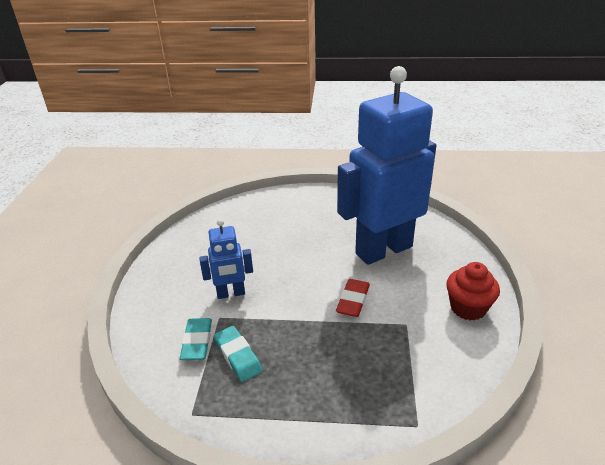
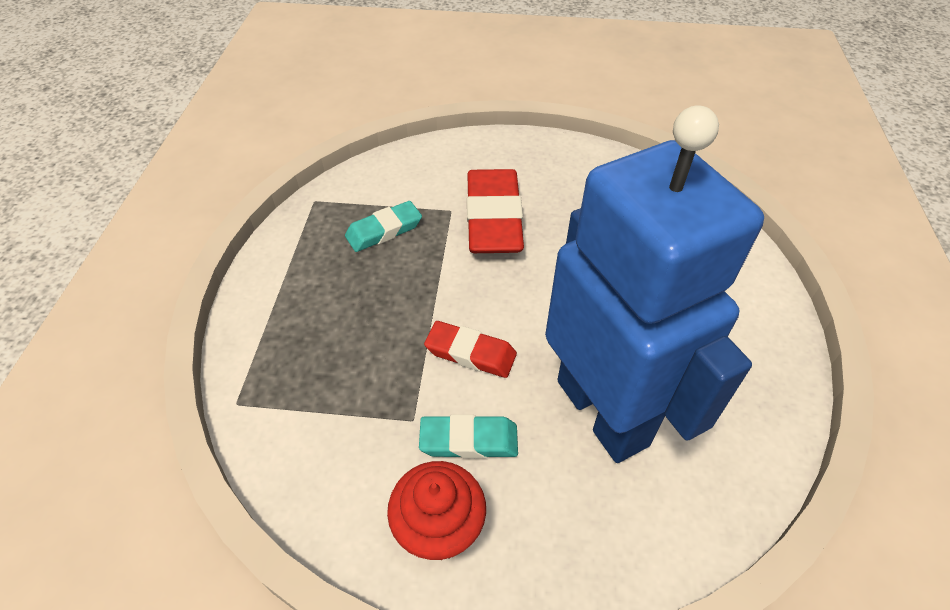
camera: 90 degrees right, 15 degrees up
turquoise eraser [180,318,212,360] -> turquoise eraser moved to [419,414,518,459]
blue robot [199,219,253,299] -> red eraser [467,169,524,253]

